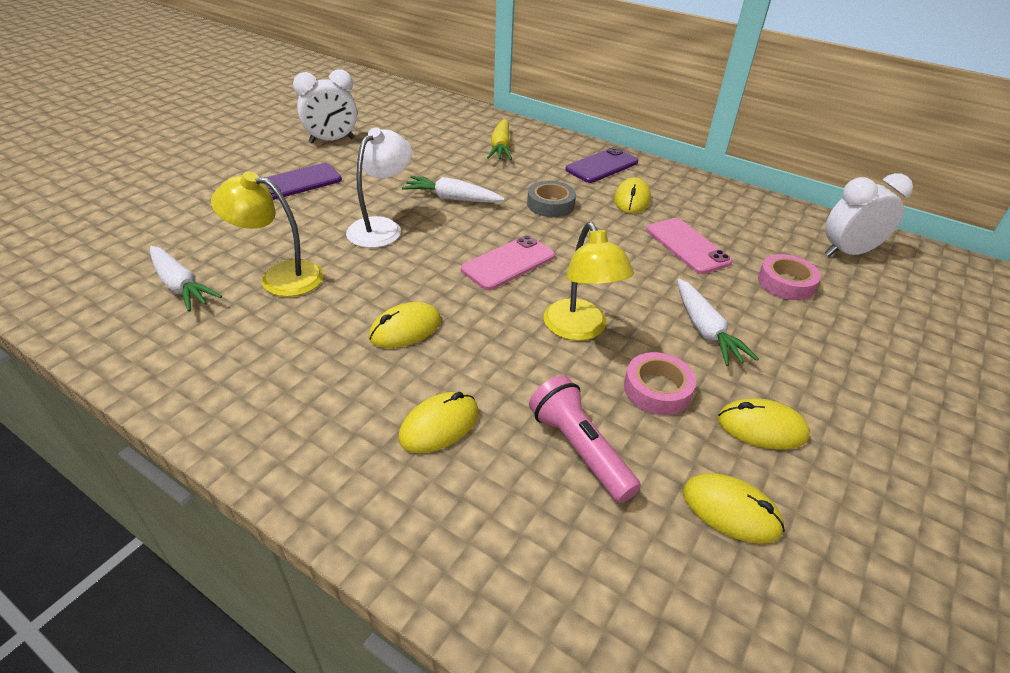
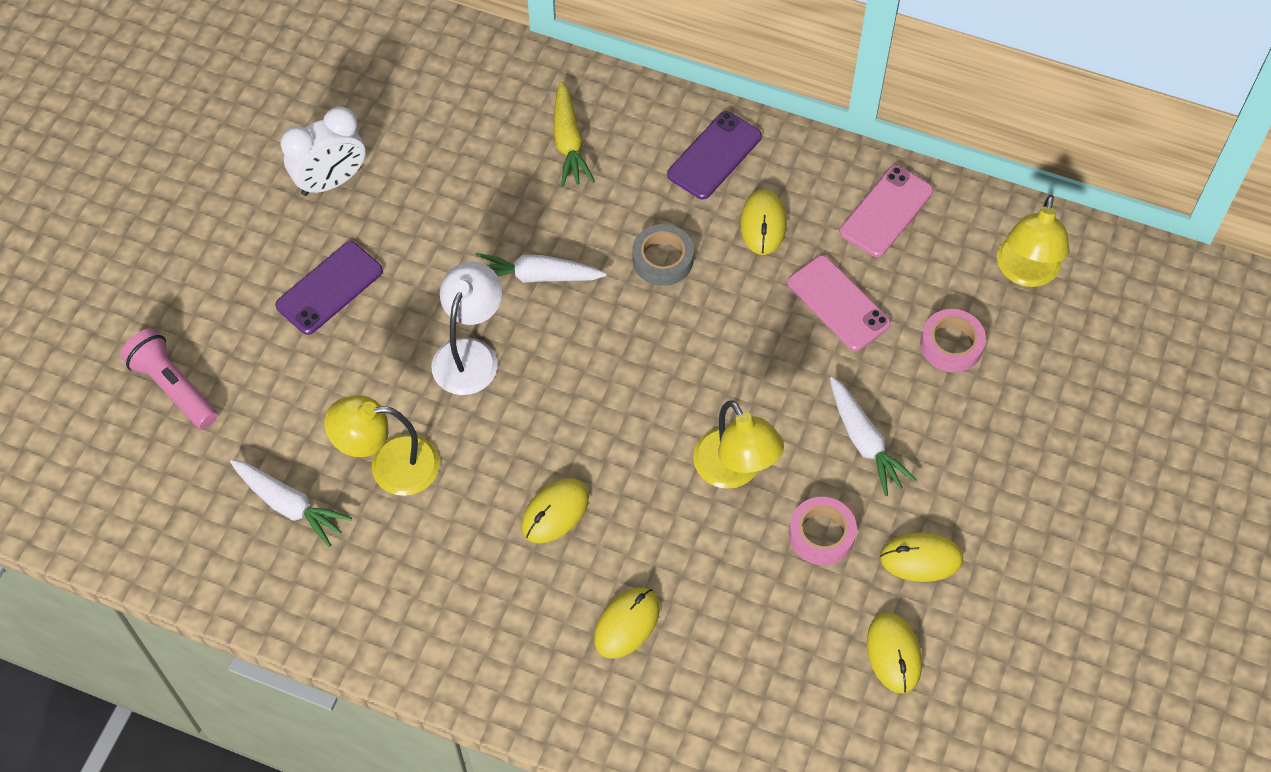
camera: 10 degrees left, 20 degrees up
pink phone [461,235,555,290] -> pink phone moved to [840,165,933,257]
pink flashlight [529,375,641,503] -> pink flashlight moved to [120,329,218,429]
yellow mouse [683,473,785,544] -> yellow mouse turned 60 degrees clockwise [867,612,922,693]
white clock [825,173,913,257] -> yellow lamp [997,195,1070,287]

